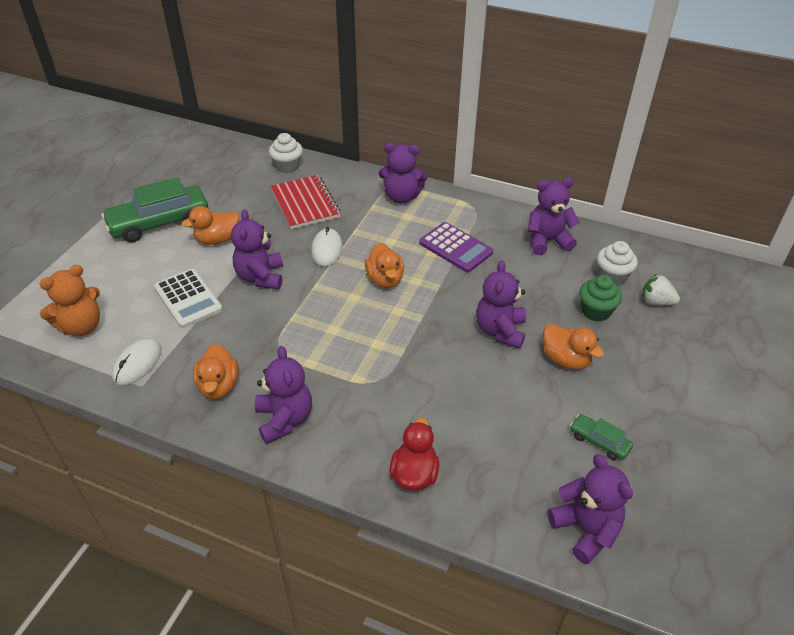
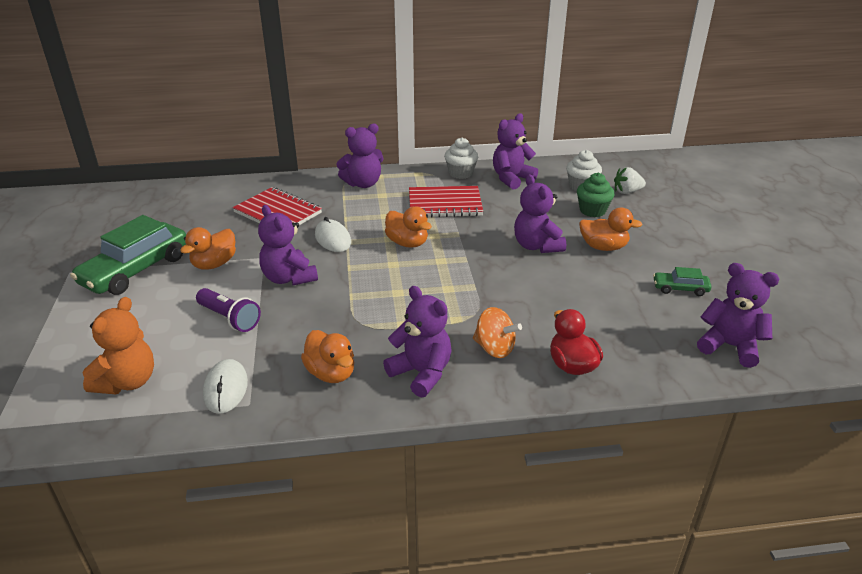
camera: 30 degrees left, 10 degrees down
white calculator [154,269,223,328] -> purple flashlight [196,288,261,332]
white cupcake [269,133,303,174] -> white cupcake moved to [444,138,479,179]
purple calculator [419,222,493,272] -> red notebook [409,186,483,217]
none -> orange spinning top [473,307,522,358]

